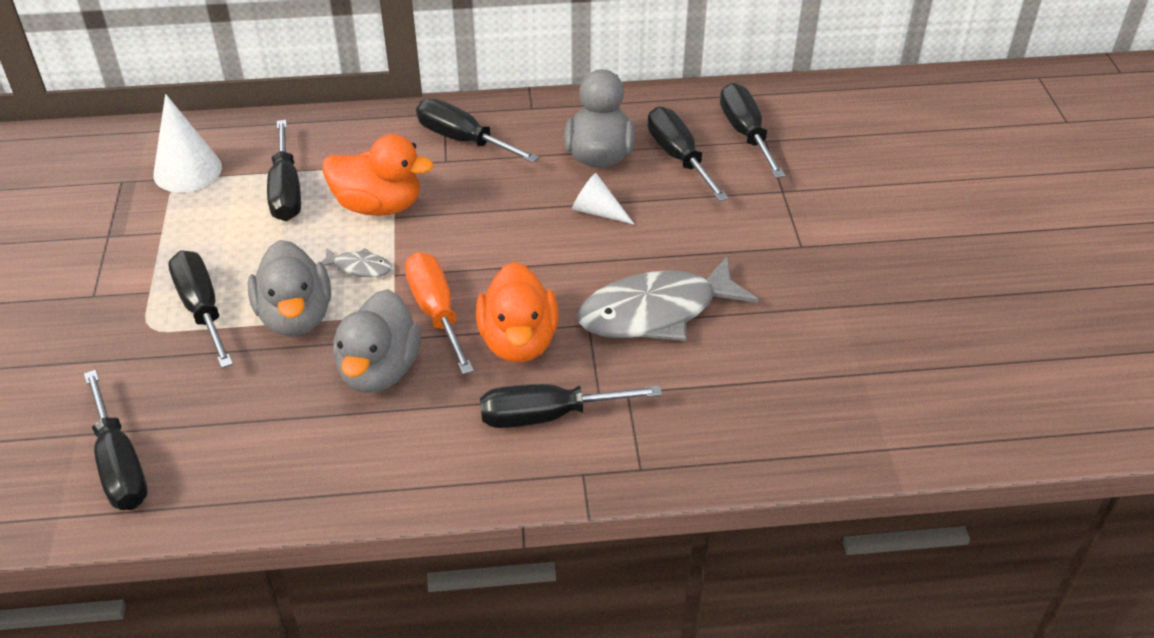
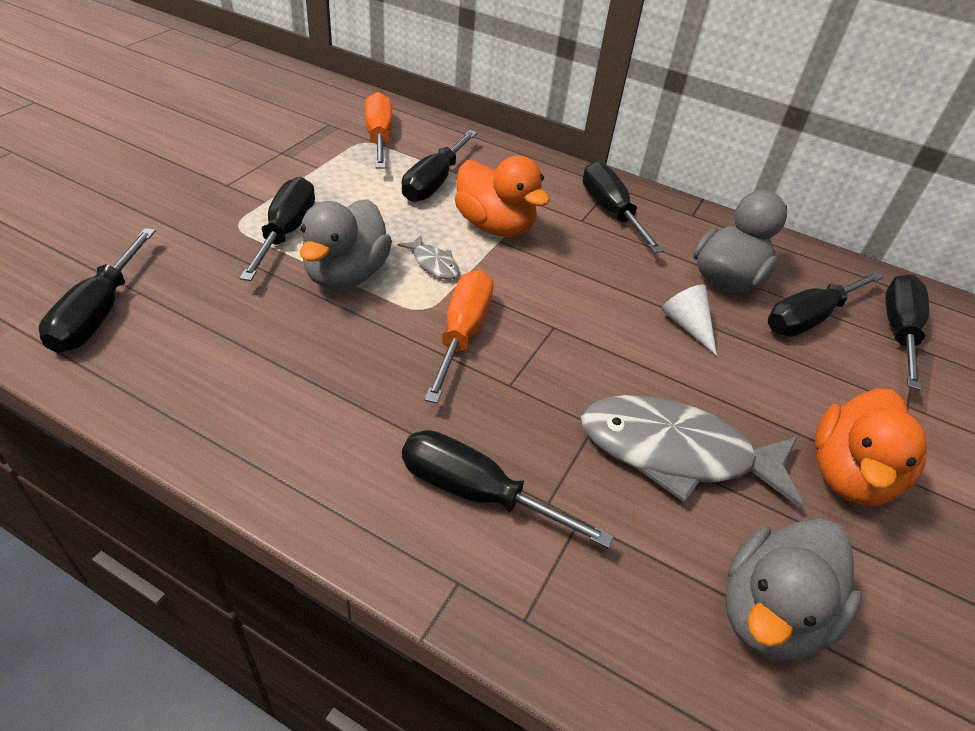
camera: 30 degrees right, 0 degrees up
white cone [153,94,222,192] -> orange screwdriver [365,92,392,169]
grey duck [333,289,421,393] -> grey duck moved to [725,518,862,661]
orange duck [476,262,558,363] -> orange duck moved to [815,388,927,506]
black screwdriver [648,107,729,201] -> black screwdriver turned 135 degrees counterclockwise [768,271,883,337]

